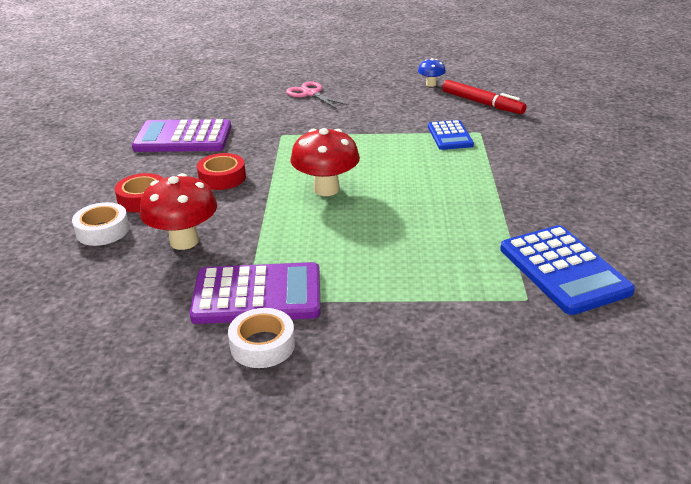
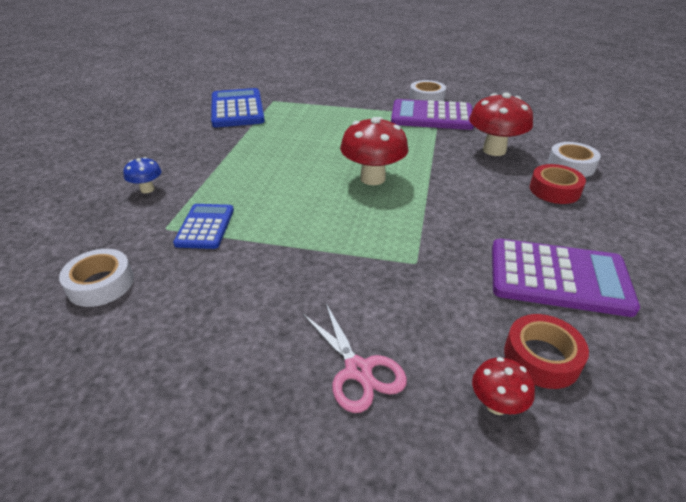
camera: 170 degrees left, 5 degrees up
red tape [197,153,246,190] -> red tape moved to [504,314,589,389]
blue mushroom [418,58,446,87] -> blue mushroom moved to [123,157,161,193]
red marker [442,80,526,114] -> white tape [59,249,134,307]
none -> red mushroom [472,357,535,415]

